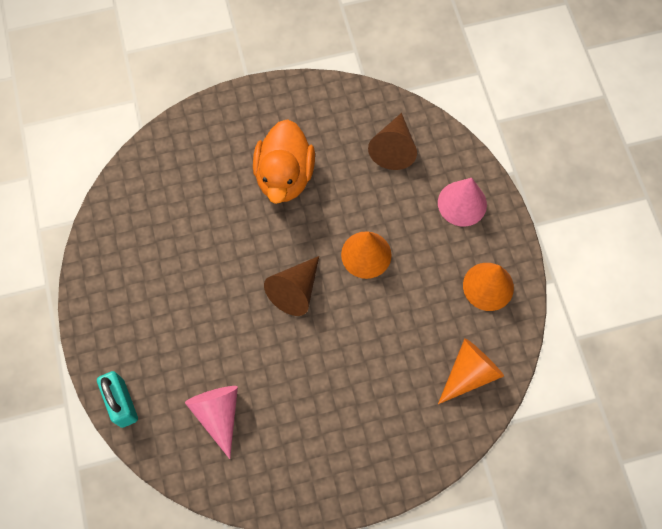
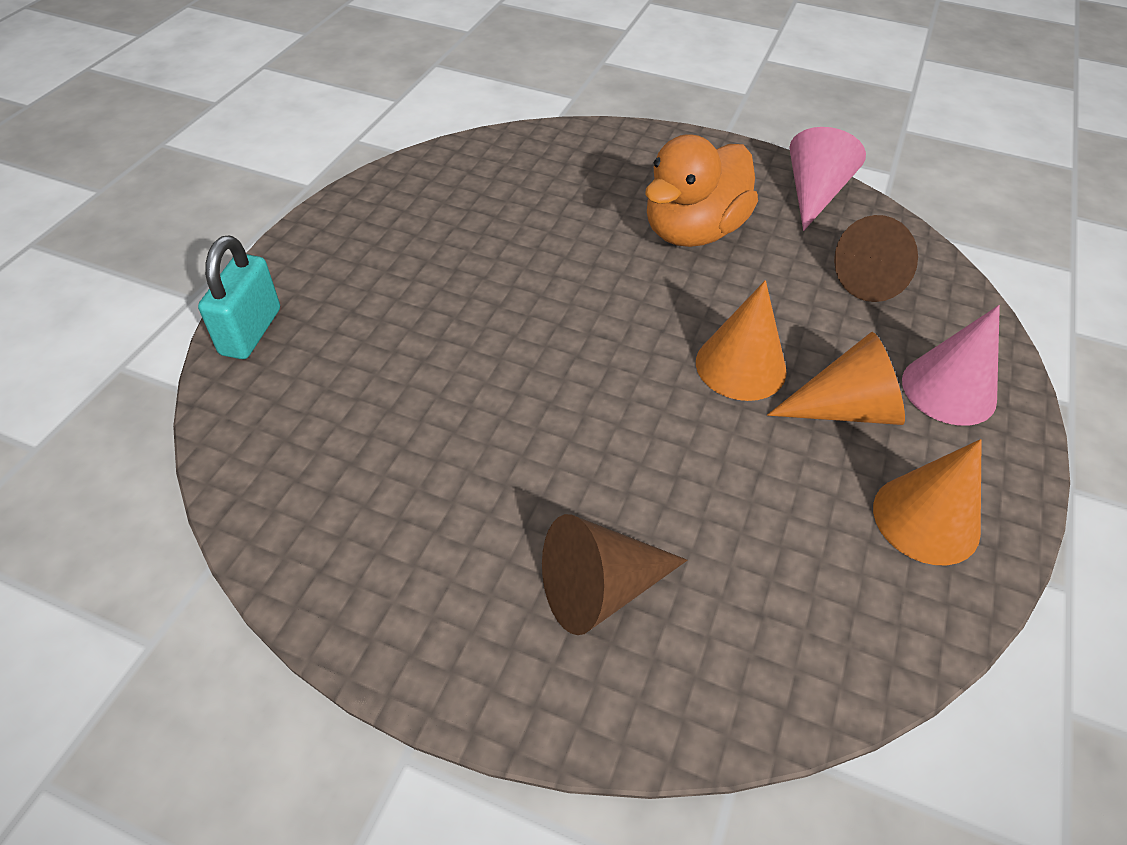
camera: 35 degrees right, 20 degrees down
pink cone [185,386,238,459] -> pink cone moved to [789,127,866,231]
brown cone [264,256,319,316] -> brown cone moved to [542,514,687,635]
orange cone [438,338,504,404] -> orange cone moved to [767,332,905,425]

